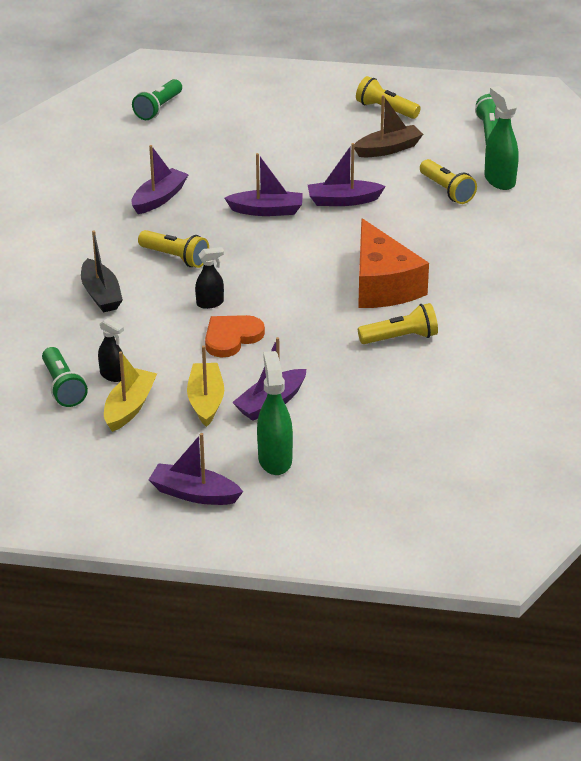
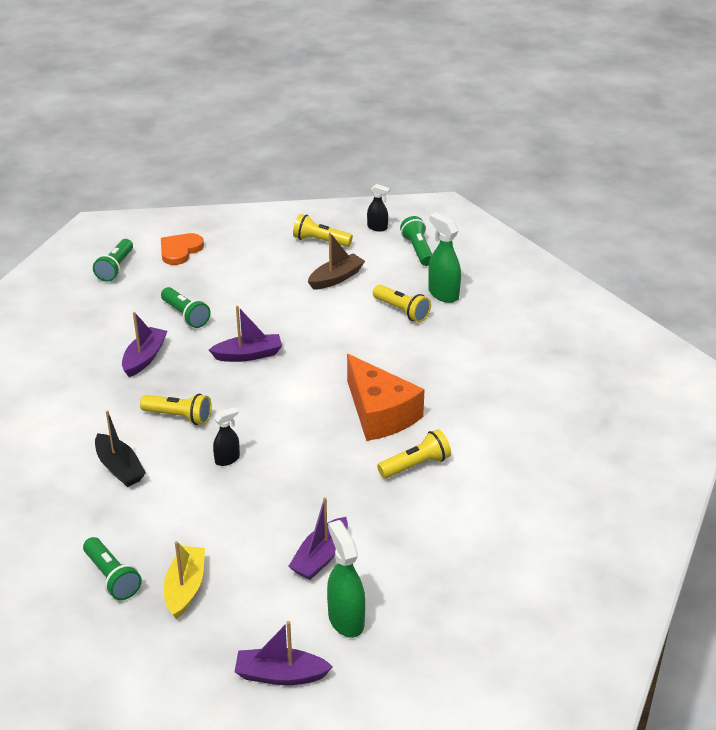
camera: 15 degrees left, 0 degrees up
black spray bottle [98,318,124,382] -> black spray bottle moved to [367,184,390,232]
yellow boat [187,346,224,427] -> none
orange heart [205,315,265,357] -> orange heart moved to [161,233,204,265]
purple boat [308,143,386,206] -> none
none -> green flashlight [161,287,211,328]

